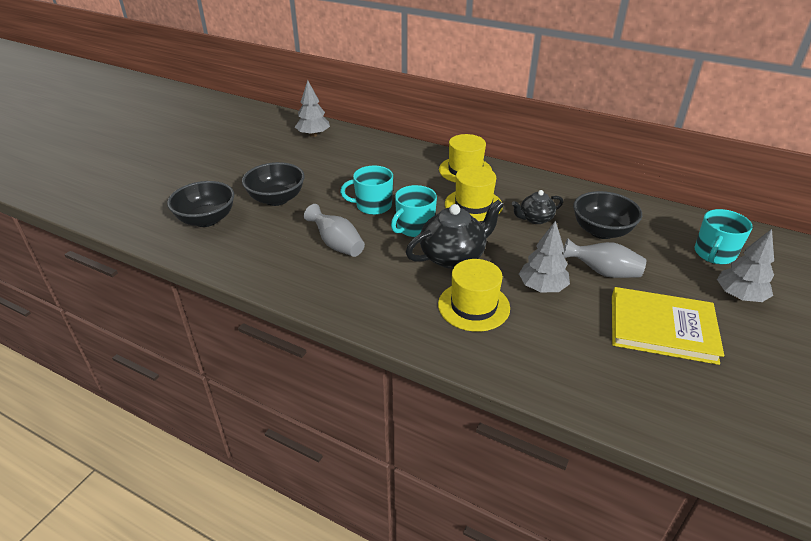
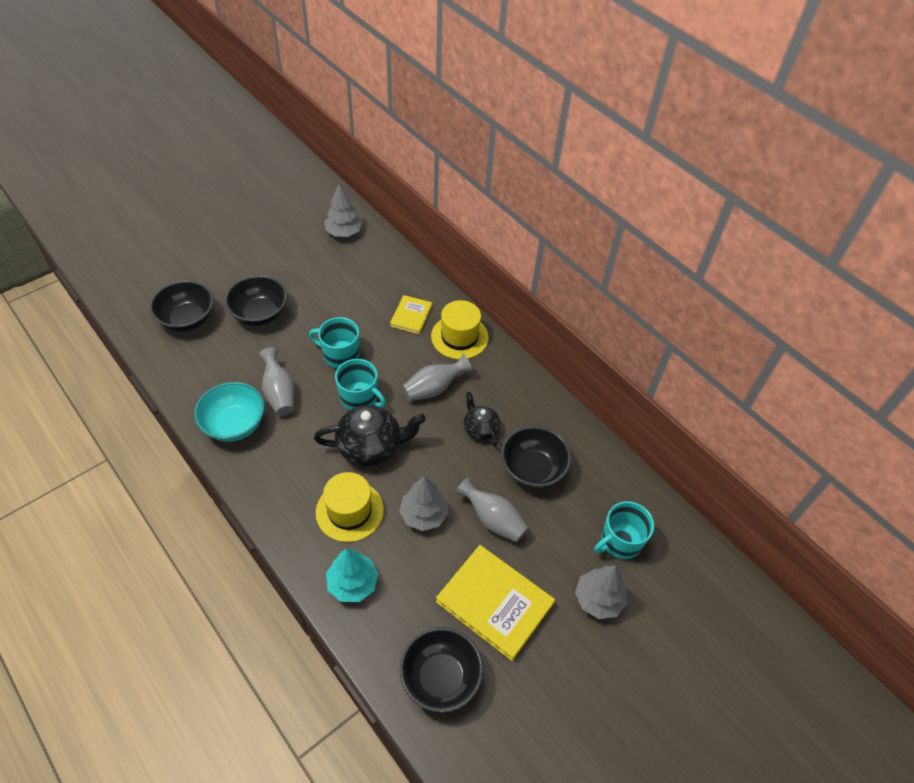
camera: 20 degrees right, 15 degrees up
turquoise mug [391,185,437,237] -> turquoise mug turned 120 degrees counterclockwise [335,359,386,410]
yellow hat [445,166,503,221] -> grey vase [402,354,472,401]
black teapot [512,190,563,224] -> black teapot turned 60 degrees clockwise [464,391,500,446]
none -> turquoise bowl [194,382,265,442]
none -> turquoise tree [326,549,378,602]
none -> yellow book [390,295,432,334]
none -> black bowl [400,627,483,712]

